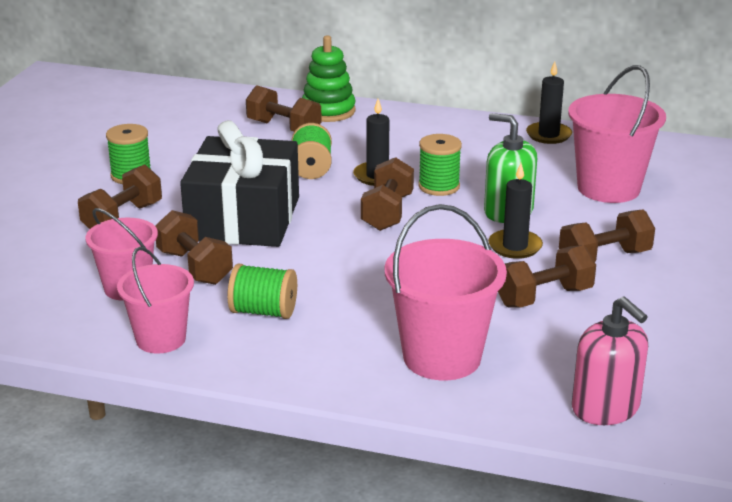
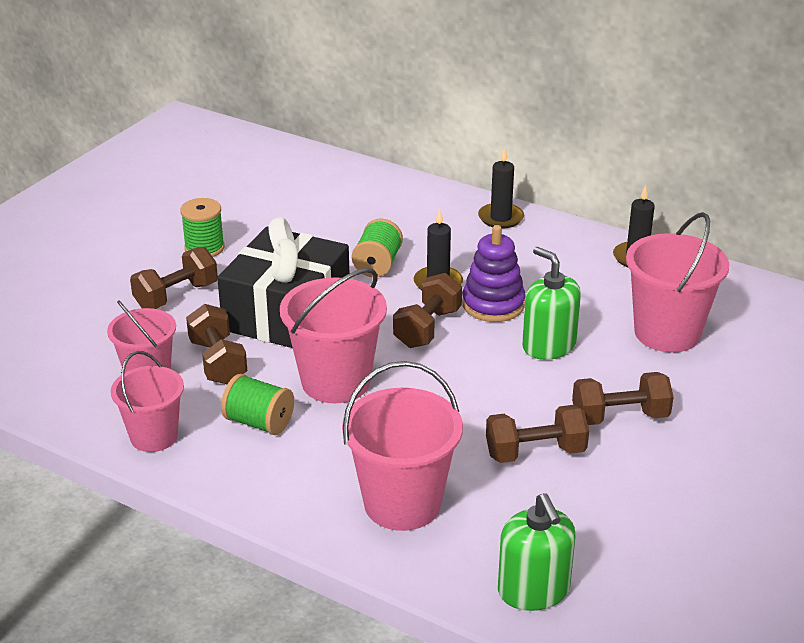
camera: 15 degrees right, 5 degrees up
brown dumbbell [246,86,322,132] -> none
green stacking toy [302,35,356,122] -> none
green spool [418,134,462,196] -> purple stacking toy [462,225,525,322]
black candle [488,163,543,259] -> black candle moved to [478,147,524,229]
pink soap dispenser [572,297,648,425] -> green soap dispenser [498,493,575,611]
none -> pink bucket [280,268,387,403]

